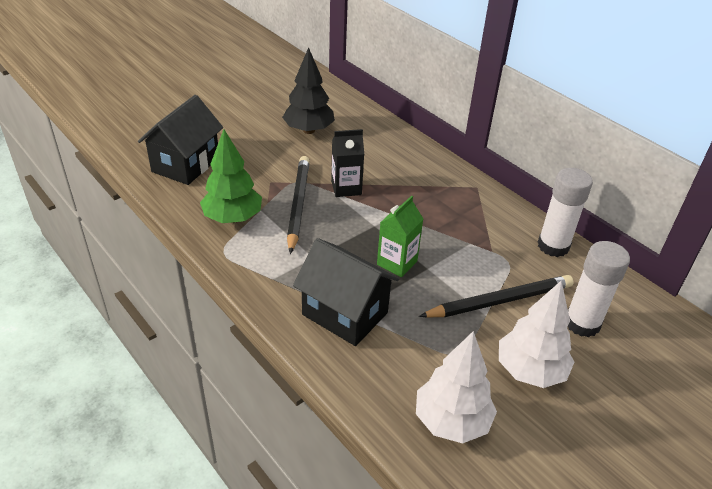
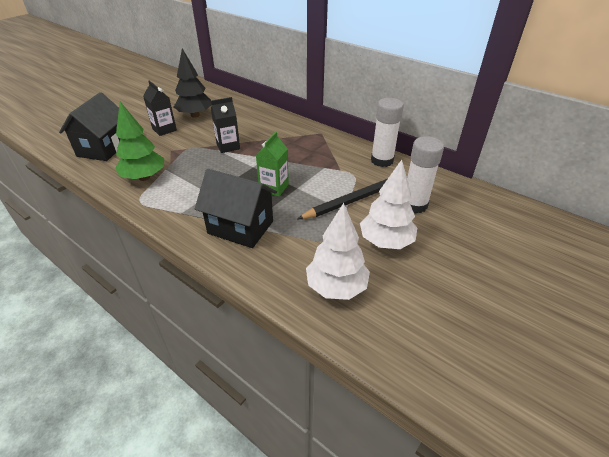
camera: 10 degrees left, 0 degrees up
black pencil [287,156,310,254] -> none
none -> black carton [143,81,177,136]

